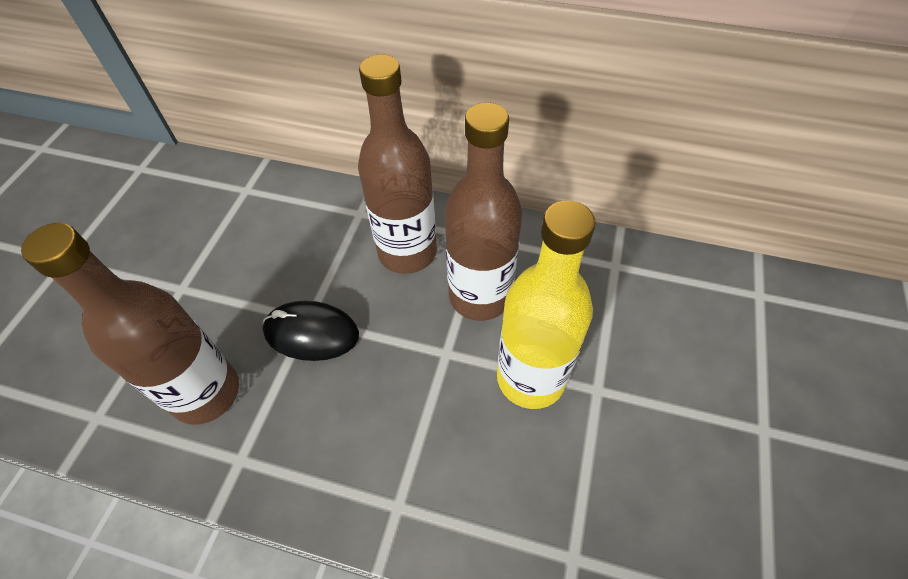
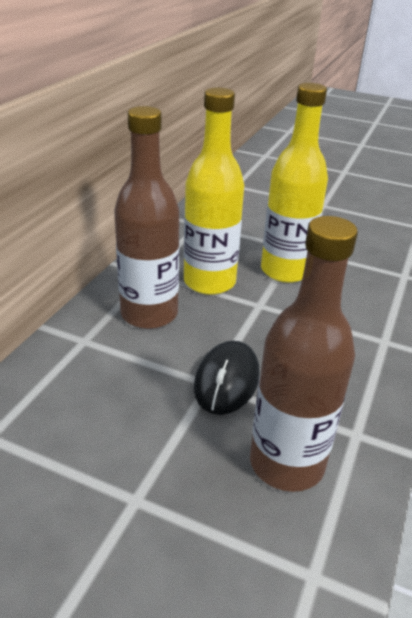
camera: 85 degrees left, 20 degrees down
brown bottle [445,102,522,321] -> yellow bottle [184,87,244,295]

